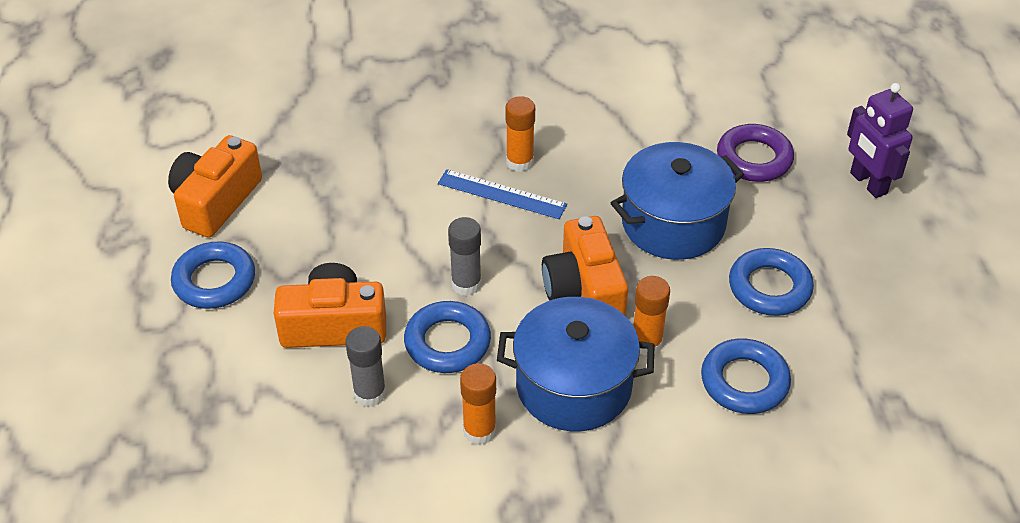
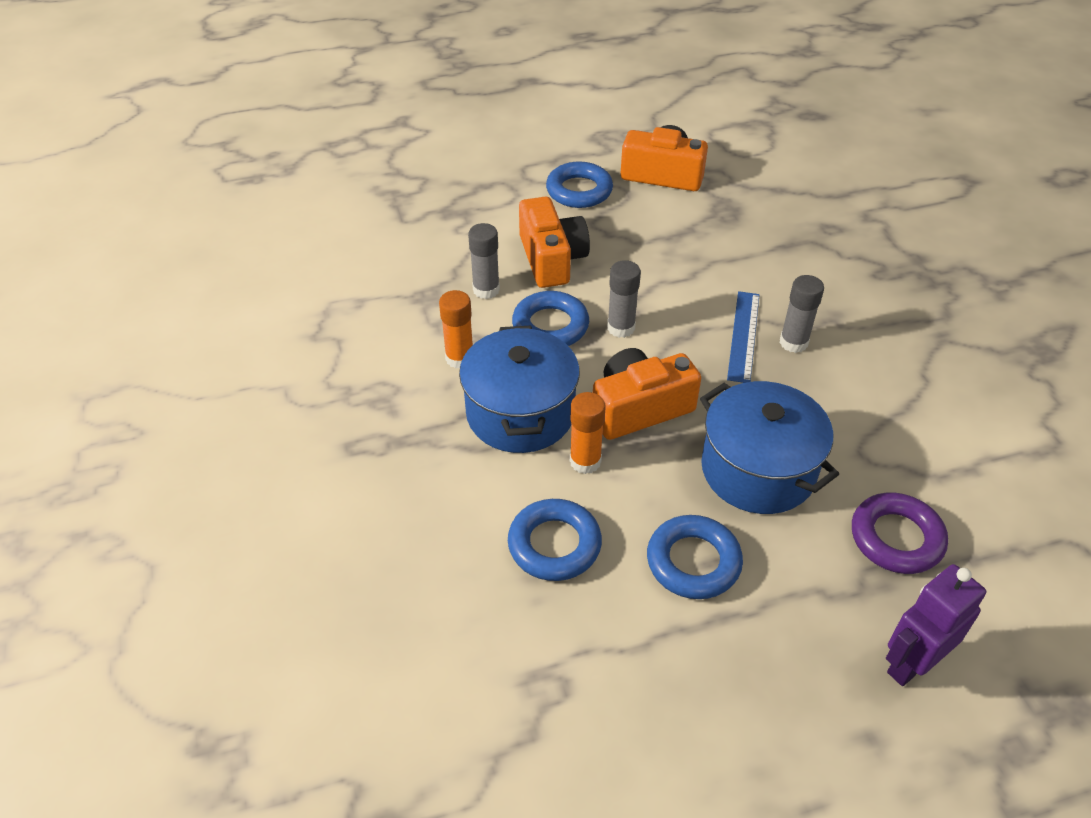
camera: 80 degrees right, 0 degrees up
orange glue stick [505,96,535,172] -> grey glue stick [780,275,824,353]

